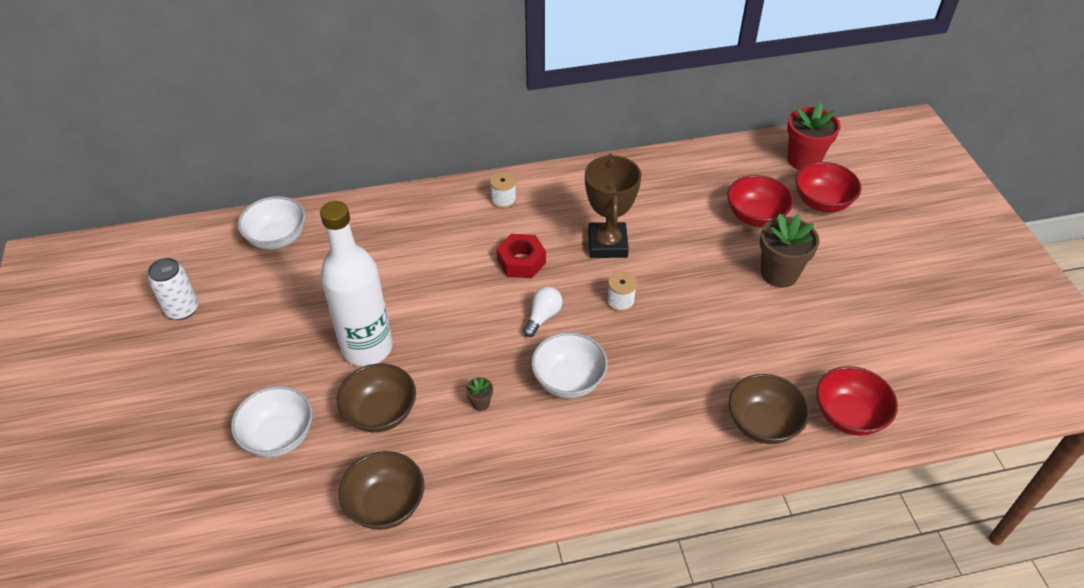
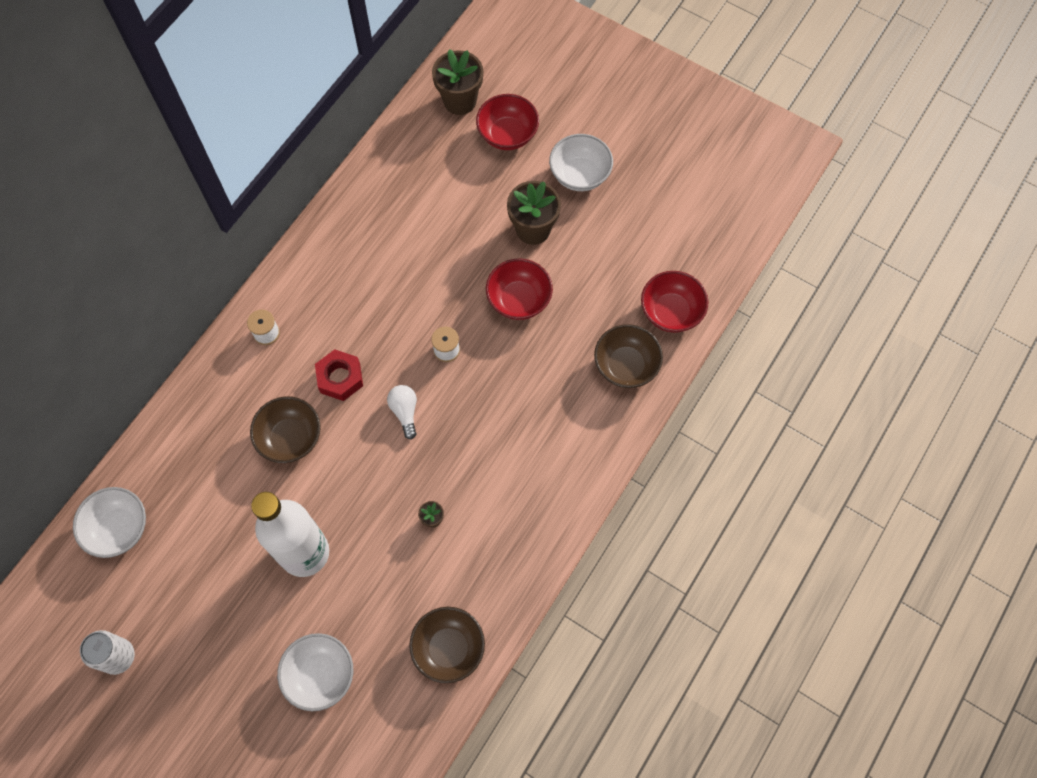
camera: 45 degrees left, 20 degrees up
brown bowl [337,364,416,433] -> brown bowl moved to [250,396,321,463]
white bowl [531,332,608,398] -> white bowl moved to [549,134,613,191]
brown trophy [585,154,641,258] -> none
red bowl [727,175,794,227] -> red bowl moved to [486,258,553,320]
red flower pot [787,102,841,170] -> brown flower pot [432,49,483,115]

